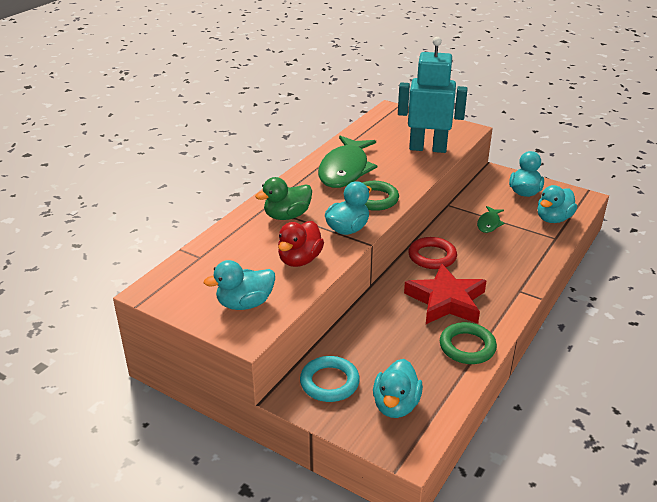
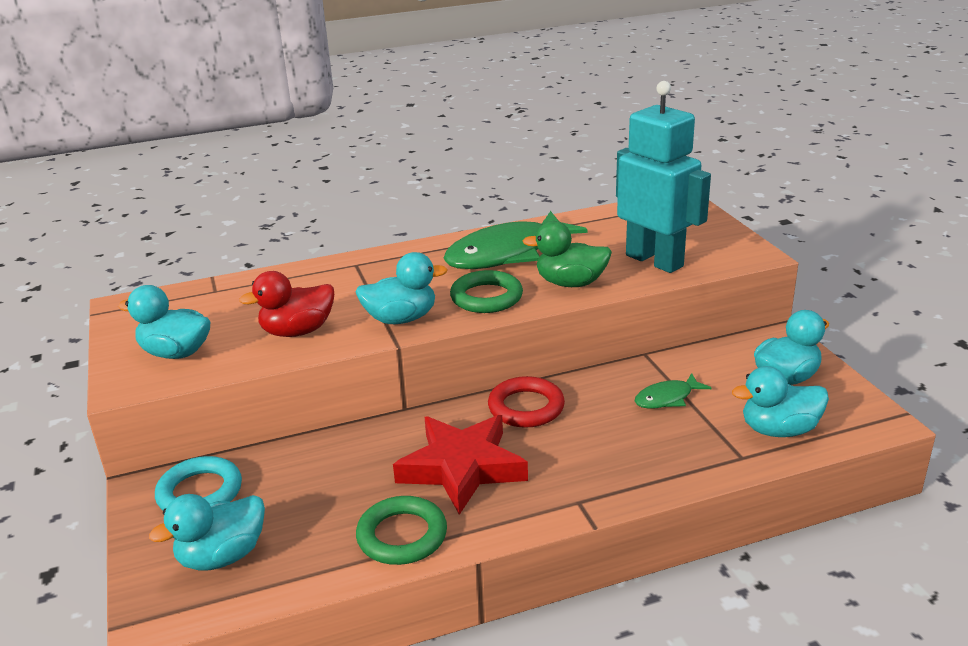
camera: 40 degrees right, 5 degrees down
green duck [255,177,312,220] -> green duck moved to [523,221,612,287]

